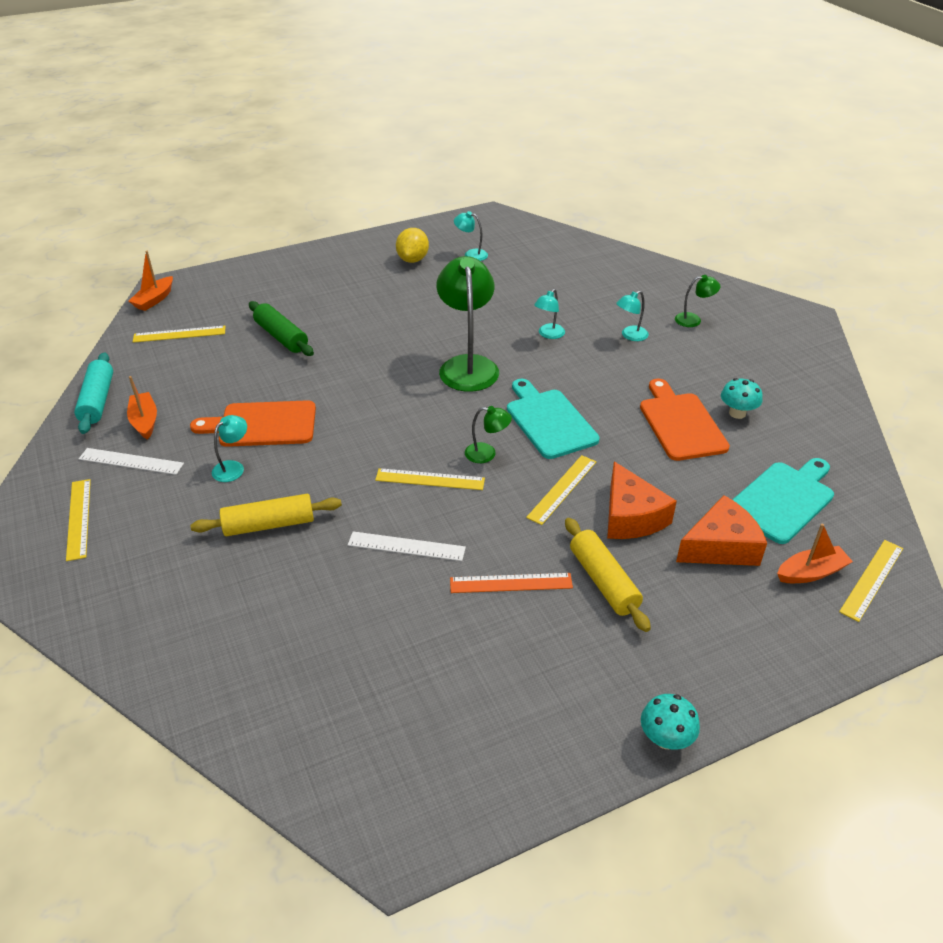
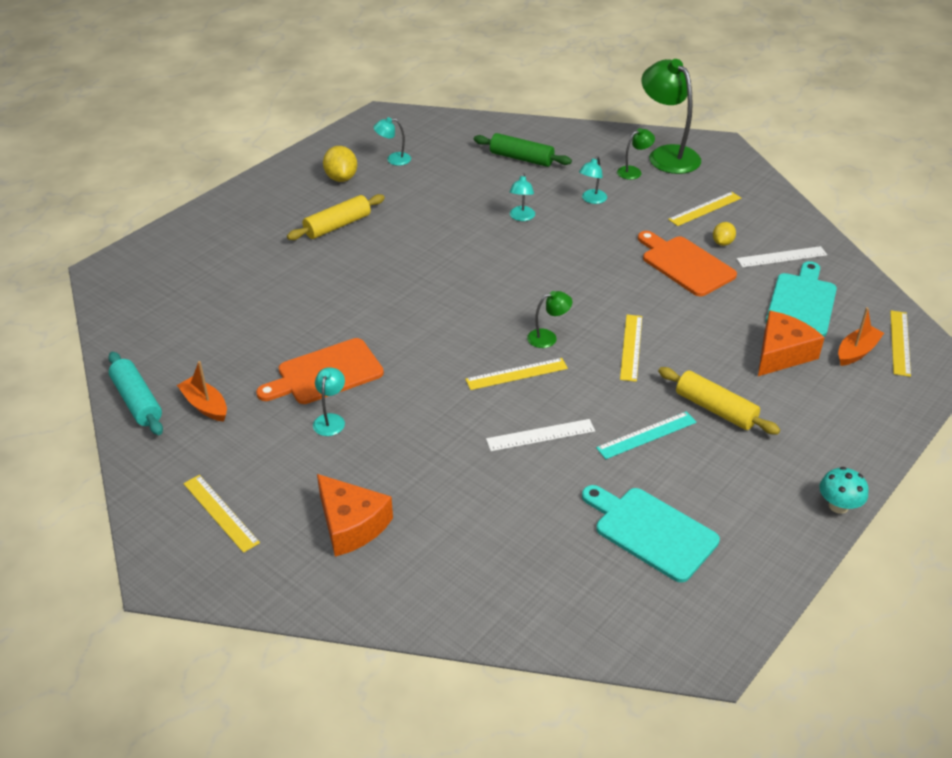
camera: 25 degrees left, 0 degrees up
white ruler [79,448,184,475] -> white ruler moved to [736,246,827,267]
orange boat [129,251,173,311] -> none
yellow ruler [133,326,226,343] -> yellow ruler moved to [668,192,741,226]
yellow rolling pin [190,494,342,536] -> yellow rolling pin moved to [287,194,385,240]
green rolling pin [249,301,314,356] -> green rolling pin moved to [474,133,572,167]
green lamp [436,256,499,392] -> green lamp moved to [642,59,701,174]
orange ruler [450,573,573,593] -> turquoise ruler [596,411,697,459]
turquoise cutting board [507,379,600,459] -> turquoise cutting board moved to [582,485,720,582]
orange cheese [607,461,677,539] -> orange cheese moved to [317,474,393,557]
turquoise mushroom [721,378,762,419] -> yellow lemon [713,222,736,246]

